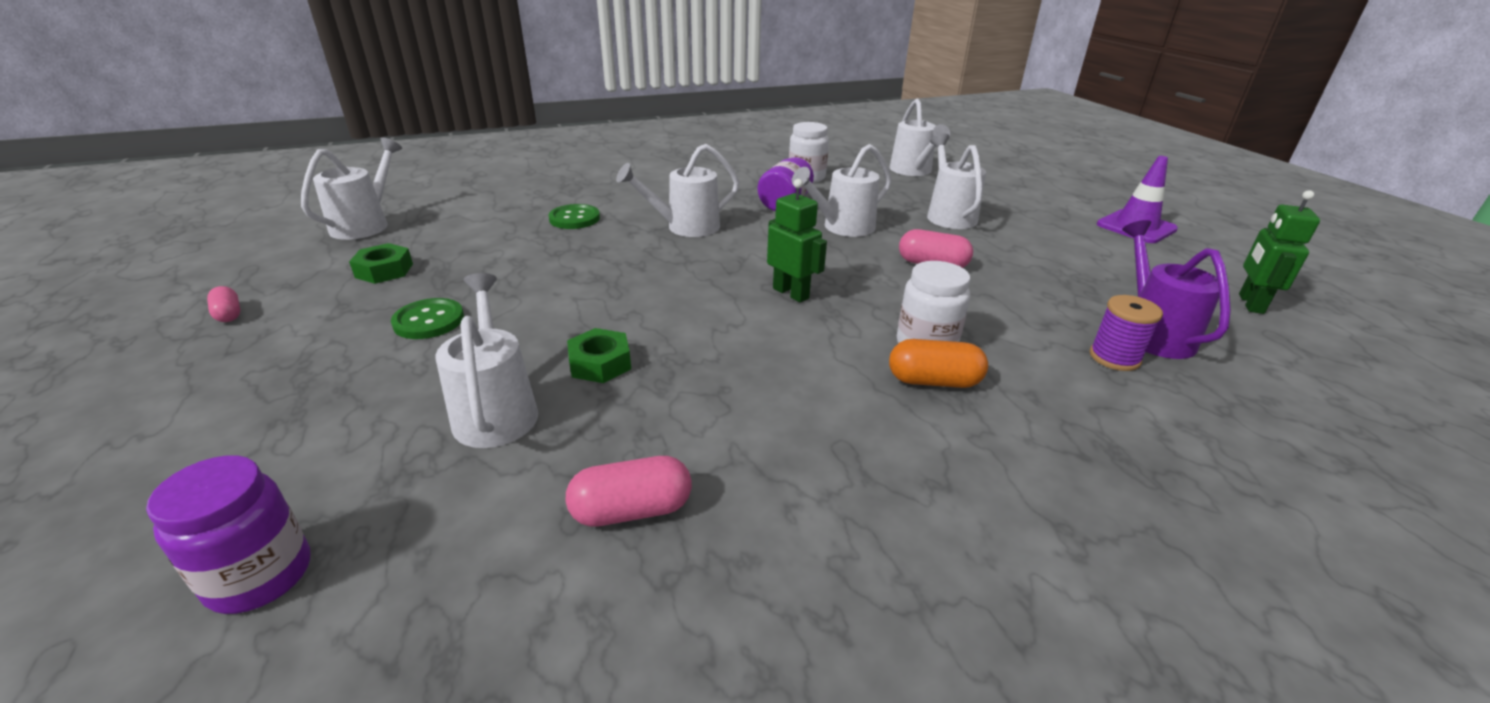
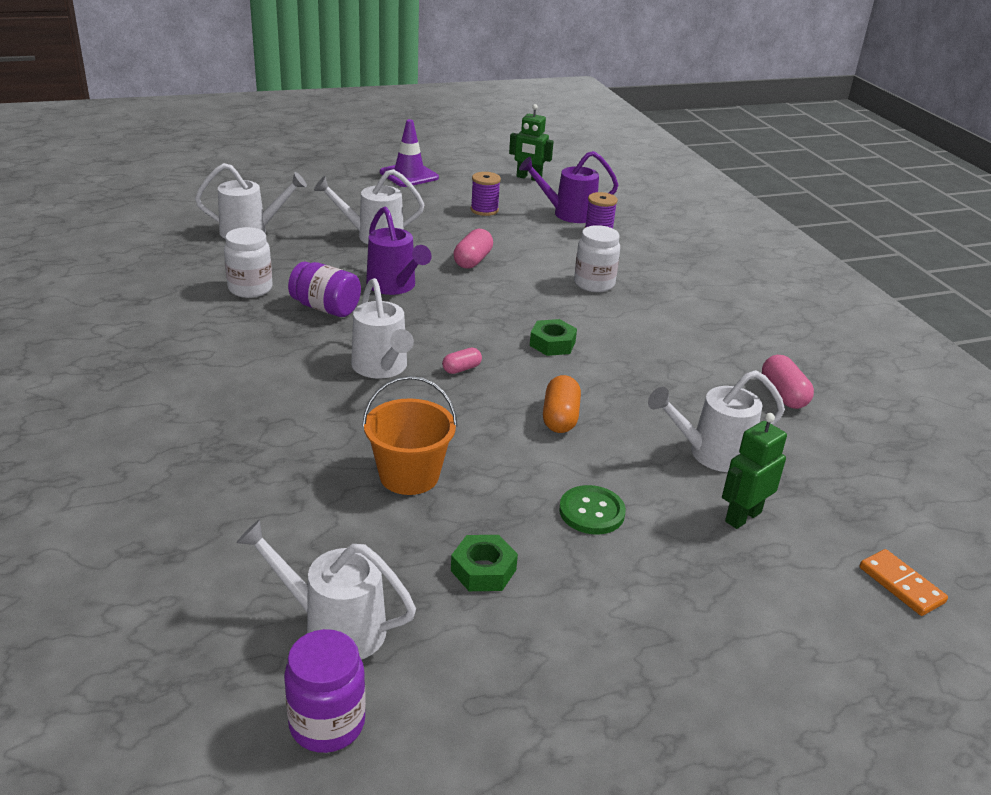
camera: 90 degrees left, 0 degrees up
purple jar [146,455,310,614] -> purple jar moved to [284,629,366,753]
pink capsule [207,286,240,322] -> pink capsule moved to [442,348,482,374]
green button [549,204,600,229] -> none
green nut [567,328,631,383] -> green nut moved to [530,319,577,356]
green robot [767,179,827,302] -> green robot moved to [722,413,787,529]
white watering can [792,144,892,237] -> purple watering can [366,206,432,295]
orange capsule [889,339,988,388] -> orange capsule moved to [543,375,581,433]
none -> orange bucket [362,376,457,495]
none -> purple spool [471,172,501,216]
none -> orange domino [859,549,948,616]

